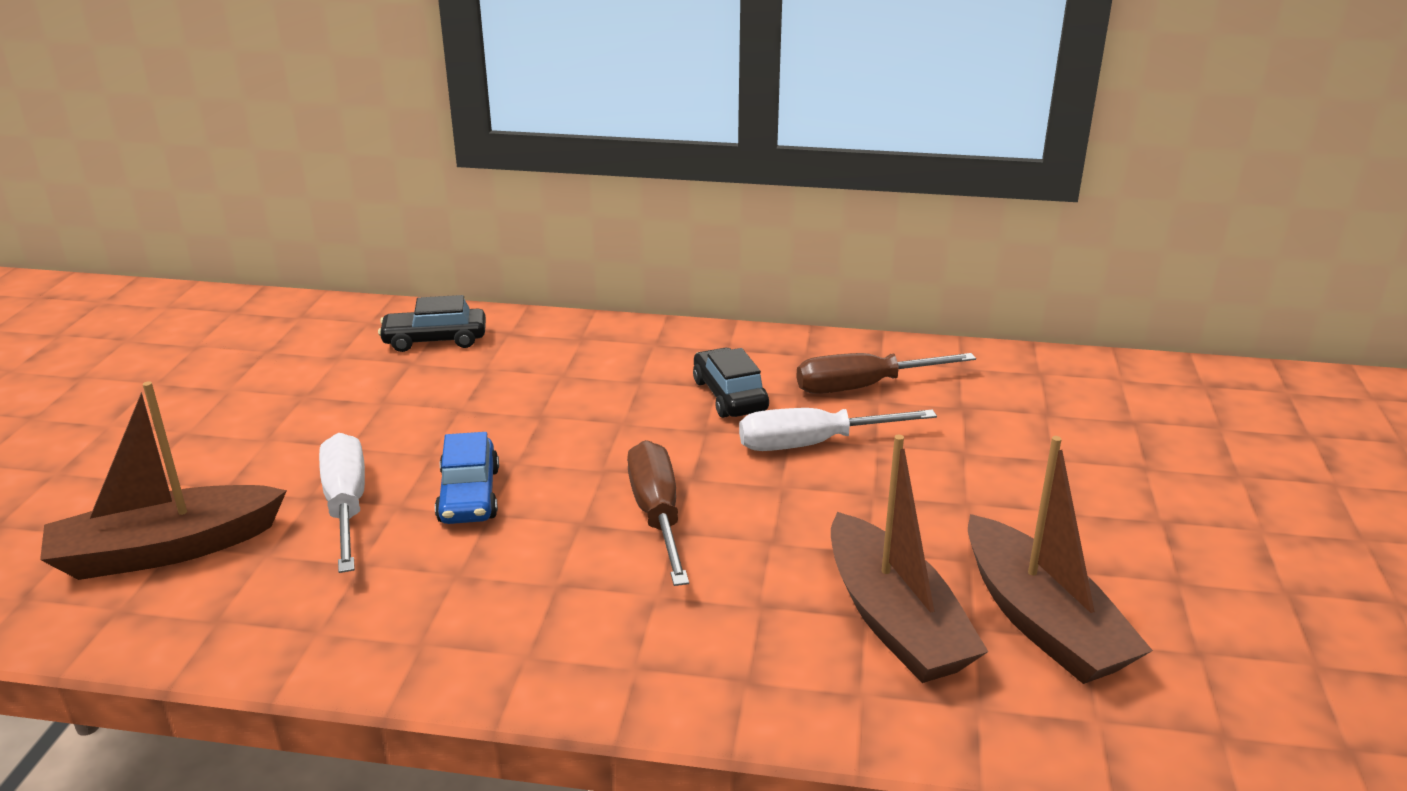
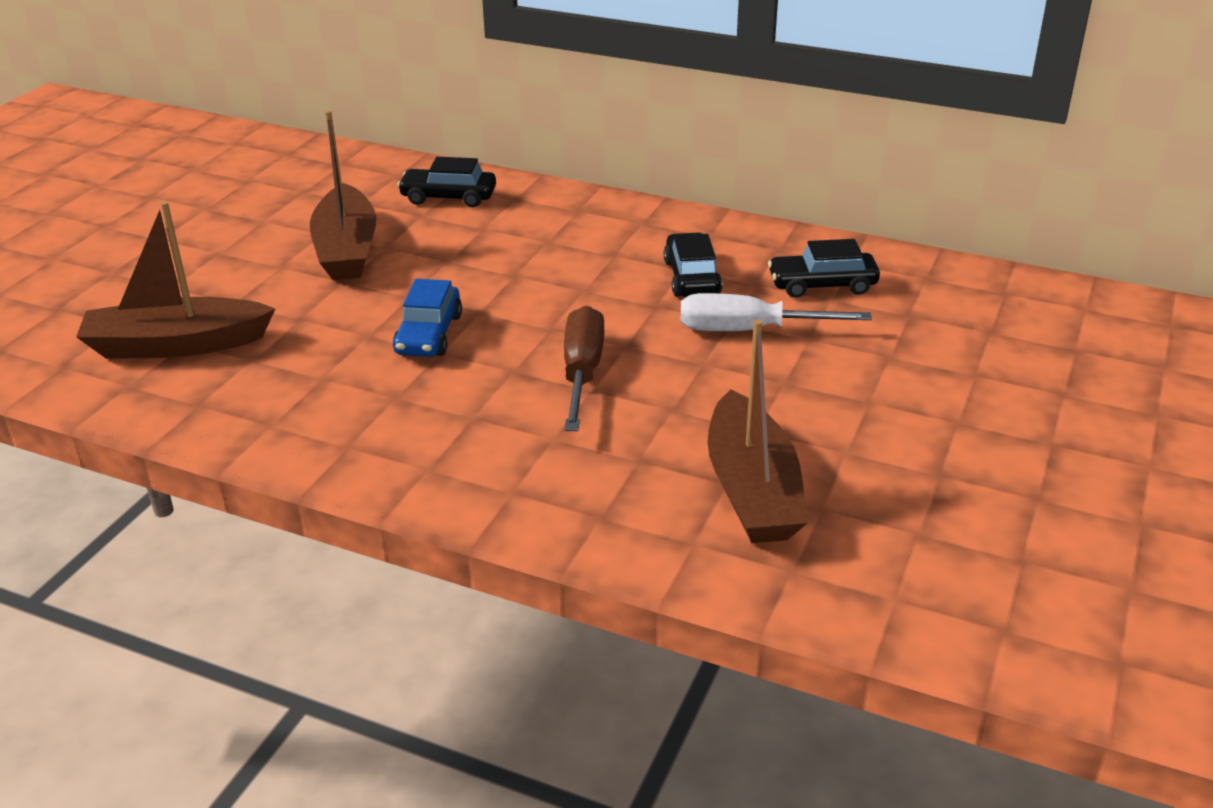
camera: 15 degrees right, 5 degrees up
white screwdriver [319,433,365,573] -> none
brown screwdriver [797,353,976,394] -> black car [768,239,880,298]
brown boat [968,436,1153,684] -> brown boat moved to [310,110,376,280]

